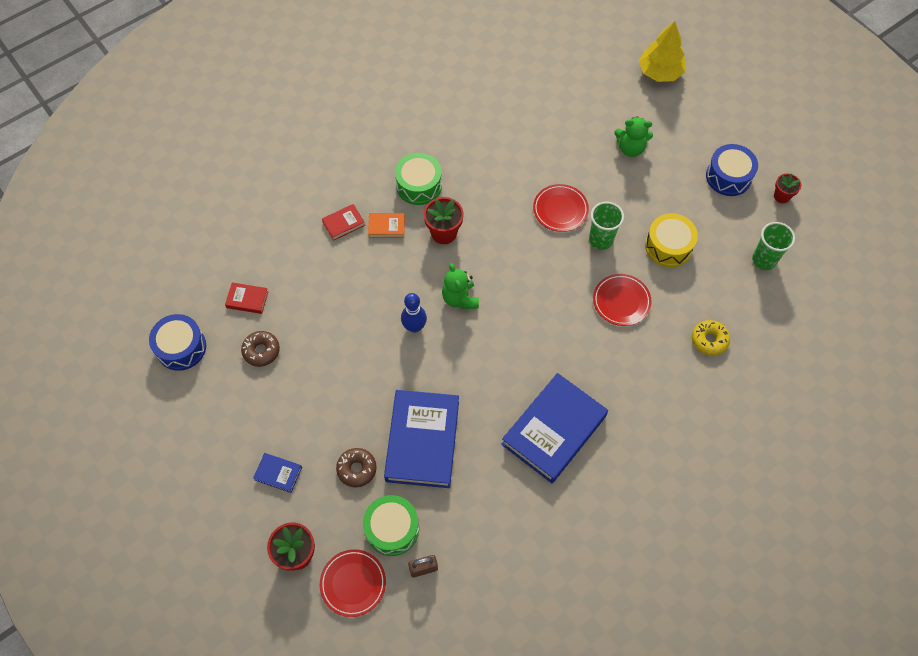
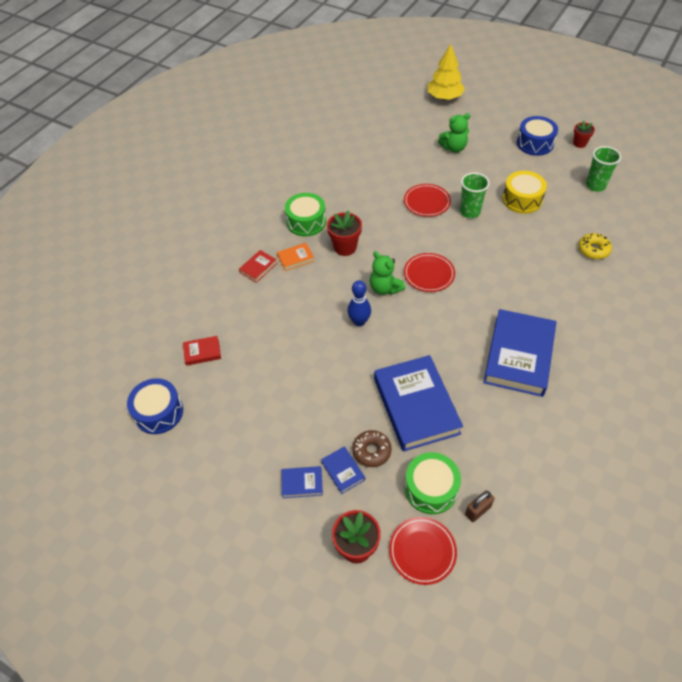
camera: 20 degrees left, 10 degrees down
brown donut [241,331,280,367] -> none
red plate [593,274,652,326] -> red plate moved to [404,253,455,292]
none -> blue book [321,446,365,494]

